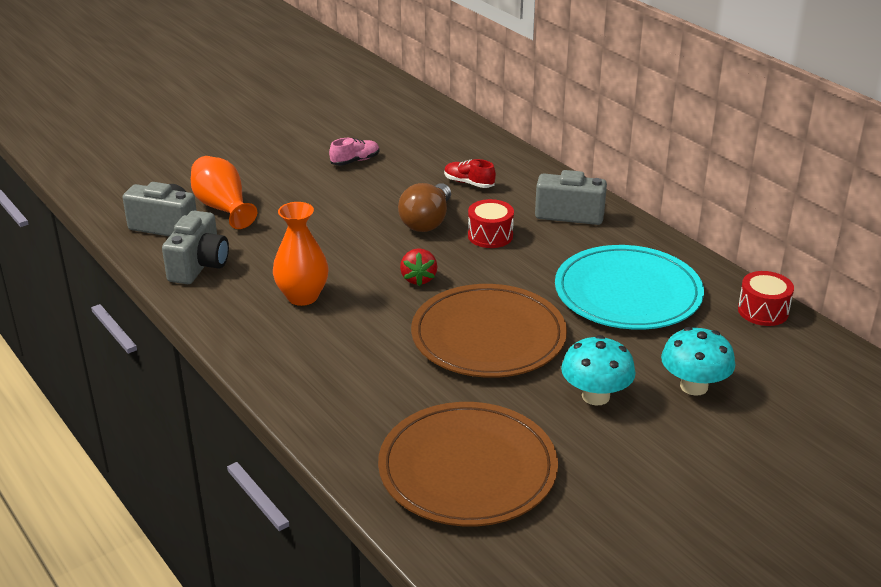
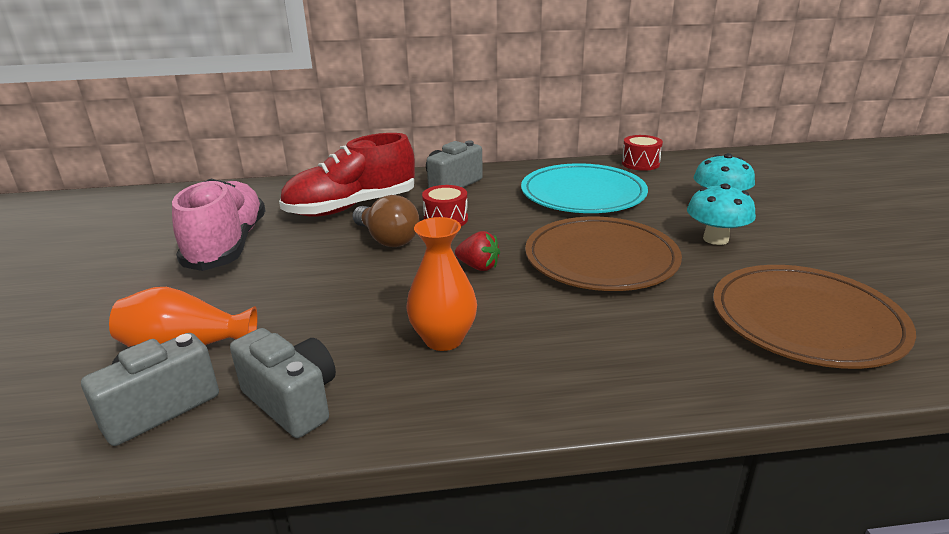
camera: 60 degrees left, 5 degrees down
pink shoe [329,138,379,166] -> pink shoe [172,179,266,271], size x2.43
red shoe [444,159,496,188] -> red shoe [279,133,415,217], size x2.43

